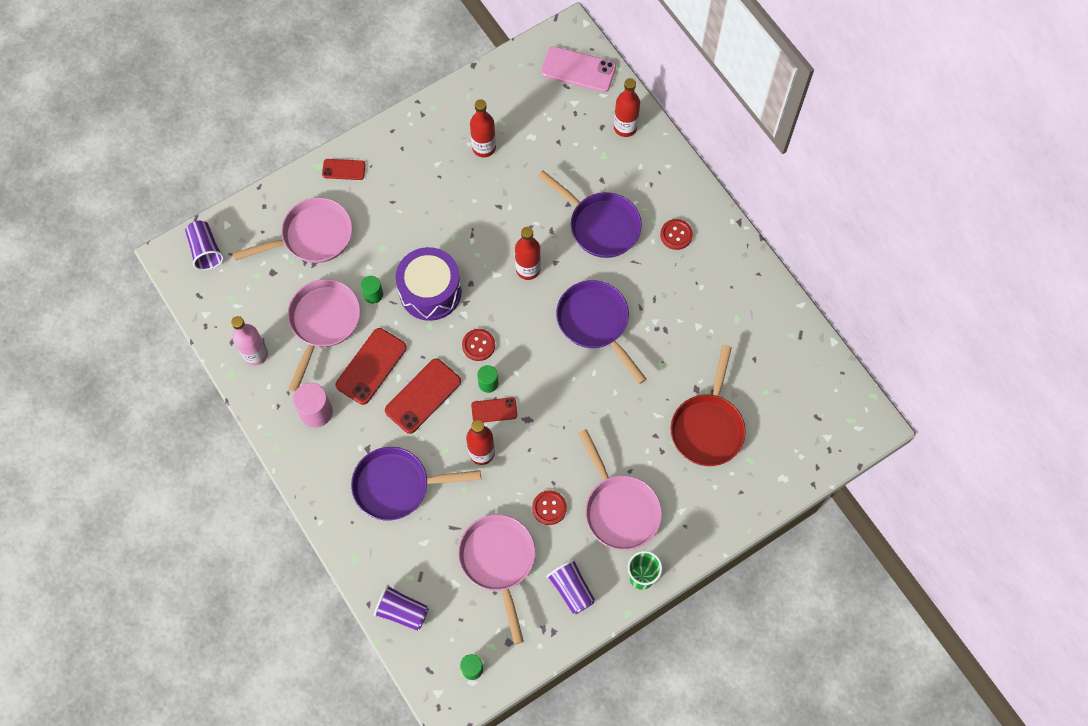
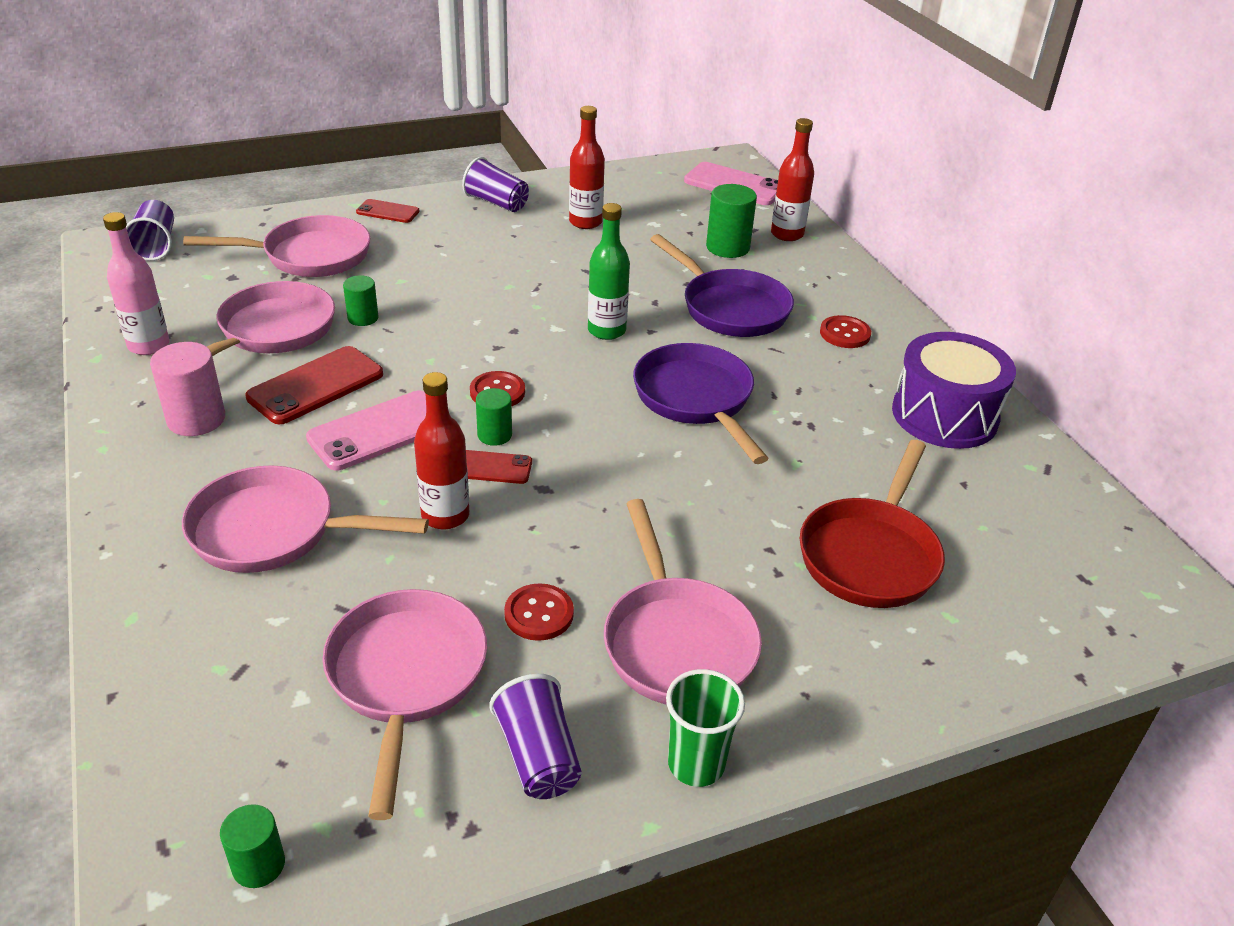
camera: 10 degrees right, 30 degrees down
purple pan [351,447,481,520] -> pink pan [182,465,429,573]
purple cup [374,585,429,631] -> purple cup moved to [462,157,529,212]
red phone [385,358,461,434] -> pink phone [306,390,426,470]
purple drum [396,247,462,321] -> purple drum moved to [892,332,1016,449]
red bottle [515,227,541,280] -> green bottle [588,203,630,340]
none -> green cylinder [706,184,757,258]

